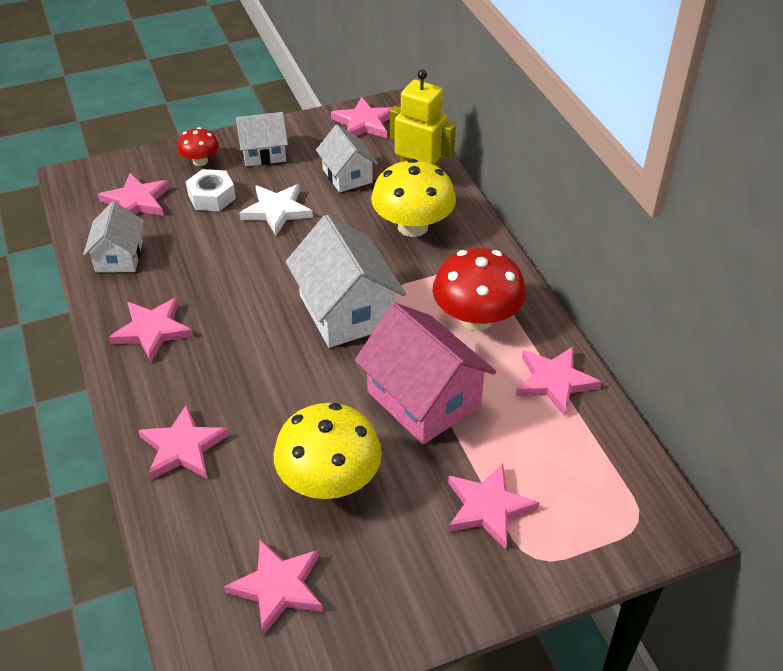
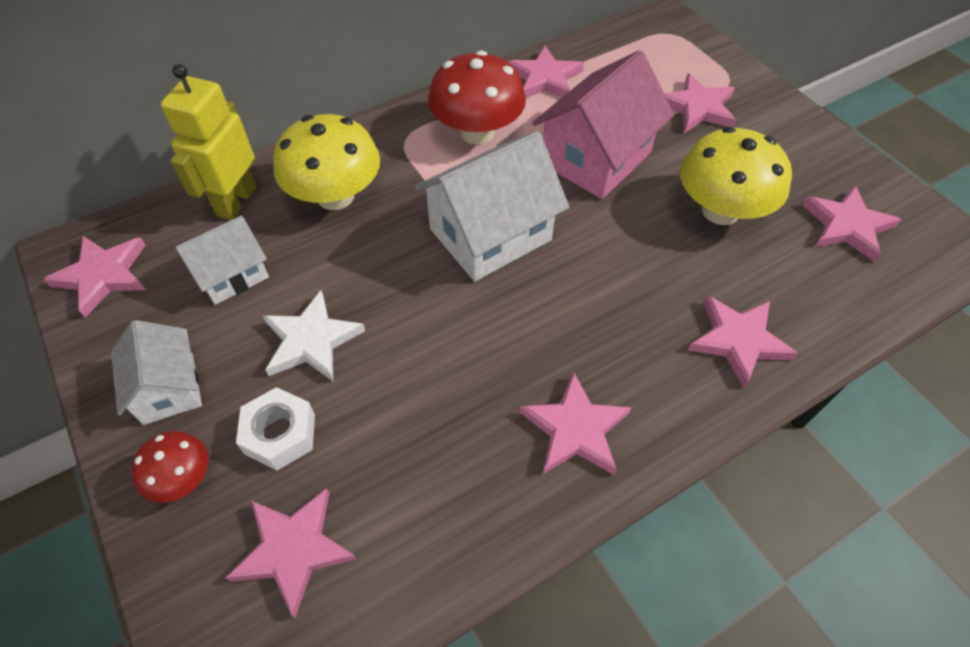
camera: 100 degrees left, 10 degrees up
white house [83,201,144,273] -> none

